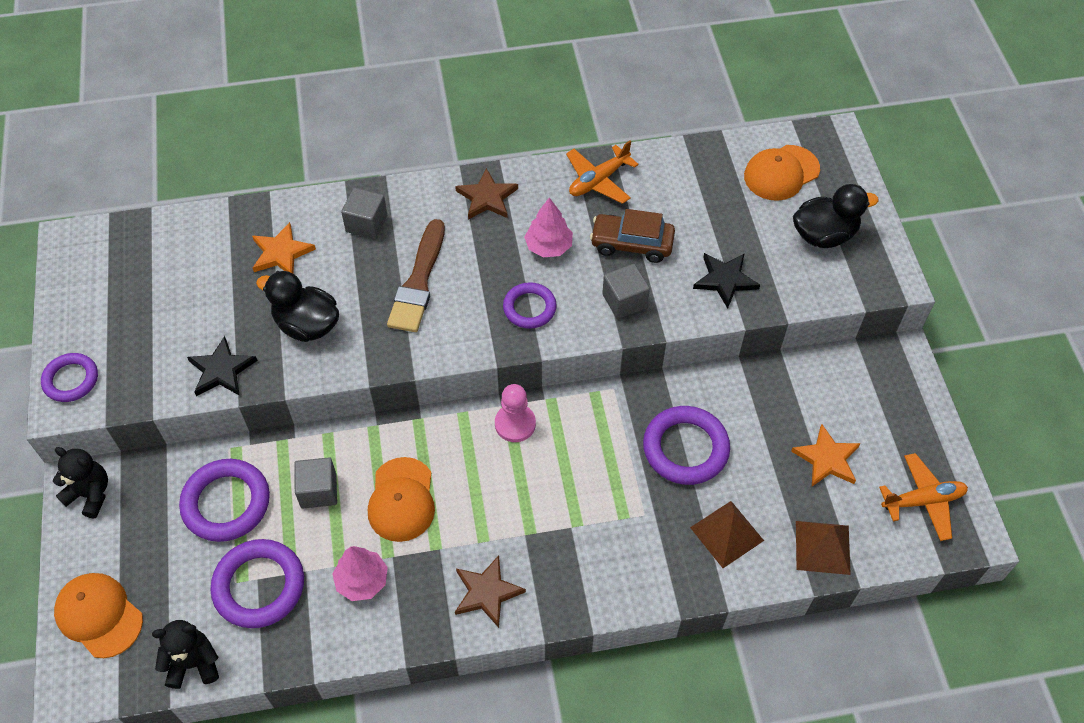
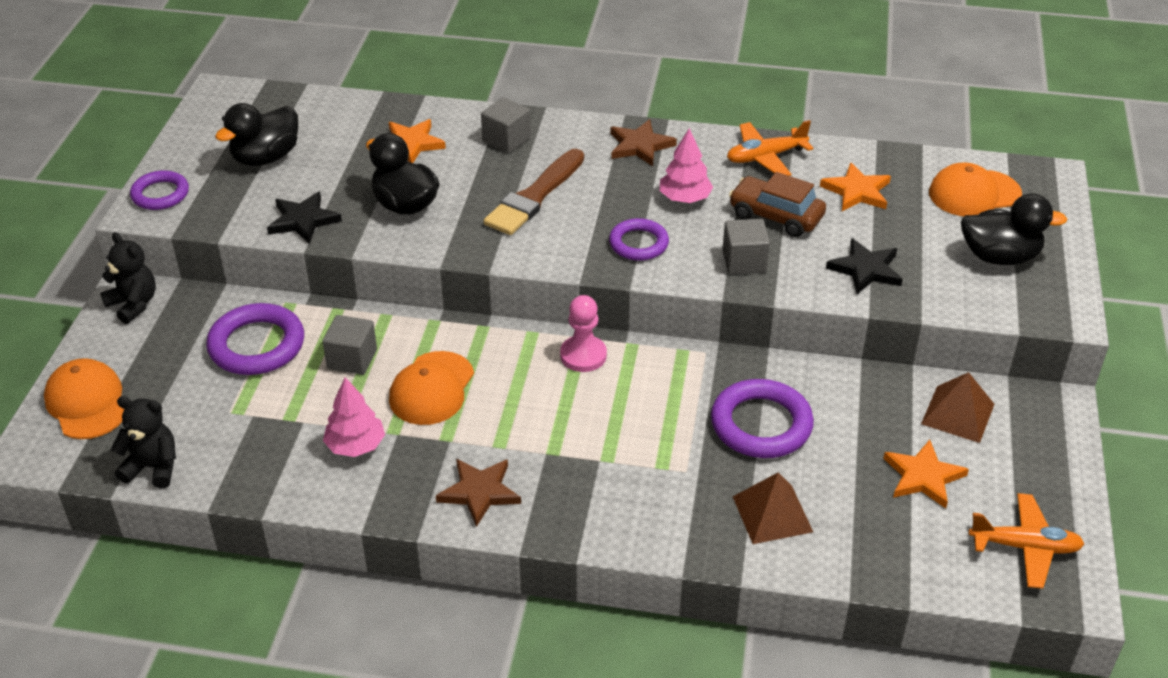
camera: 20 degrees right, 15 degrees down
purple ring [210,539,304,628] -> none
brown pyramid [796,521,851,575] -> brown pyramid moved to [921,372,995,443]
none -> black duck [215,103,298,166]
none -> orange star [820,162,891,211]

